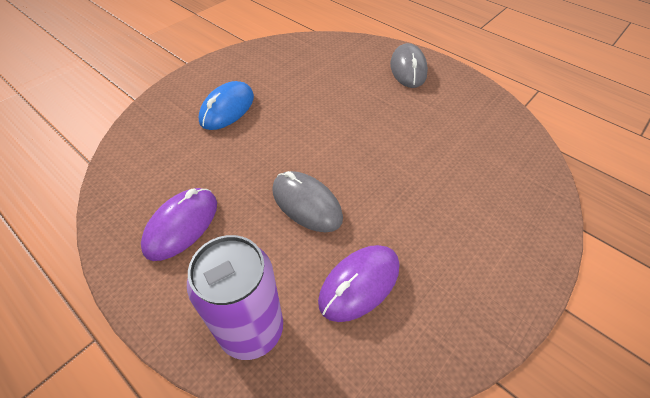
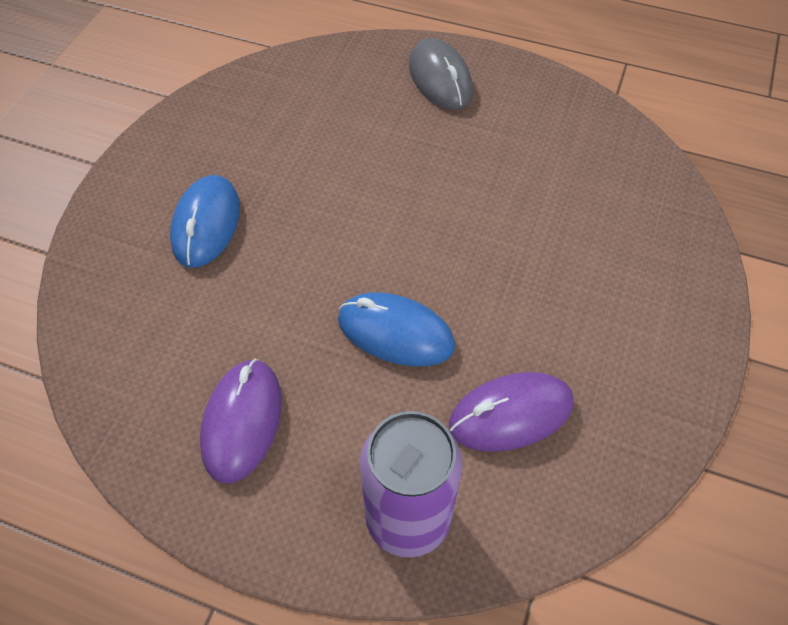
camera: 20 degrees left, 5 degrees up
grey mouse [272,171,343,232] -> blue mouse [338,292,455,366]
purple mouse [318,245,399,322] -> purple mouse turned 45 degrees clockwise [449,372,574,452]

